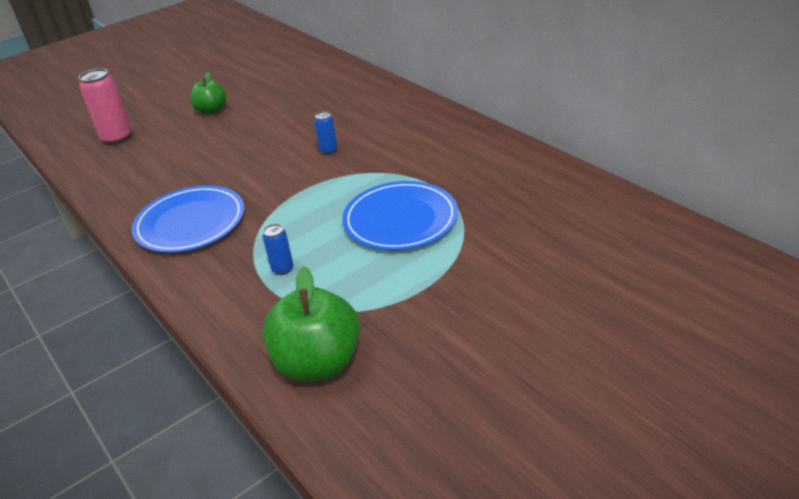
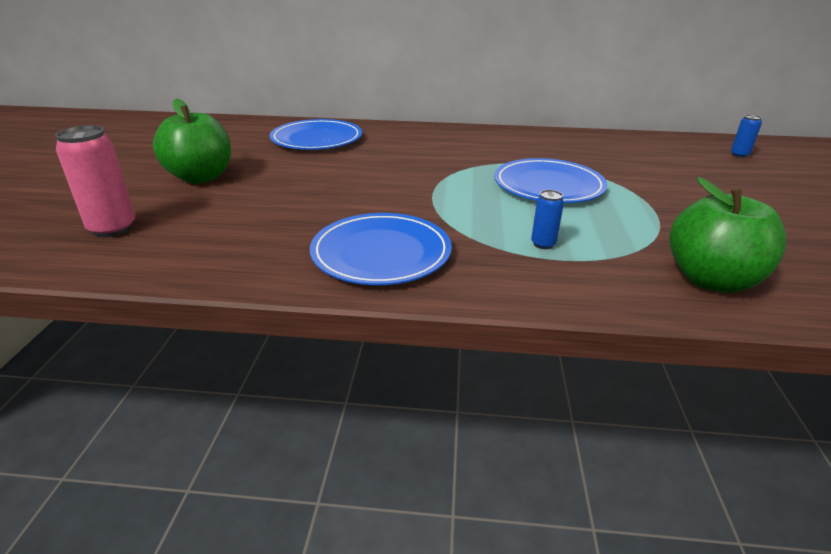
camera: 50 degrees left, 5 degrees down
green apple [190,72,226,114] -> green apple [153,99,231,184], size x1.64
blue can [314,111,338,155] -> blue can moved to [731,114,762,158]
none -> blue plate [270,119,362,150]

